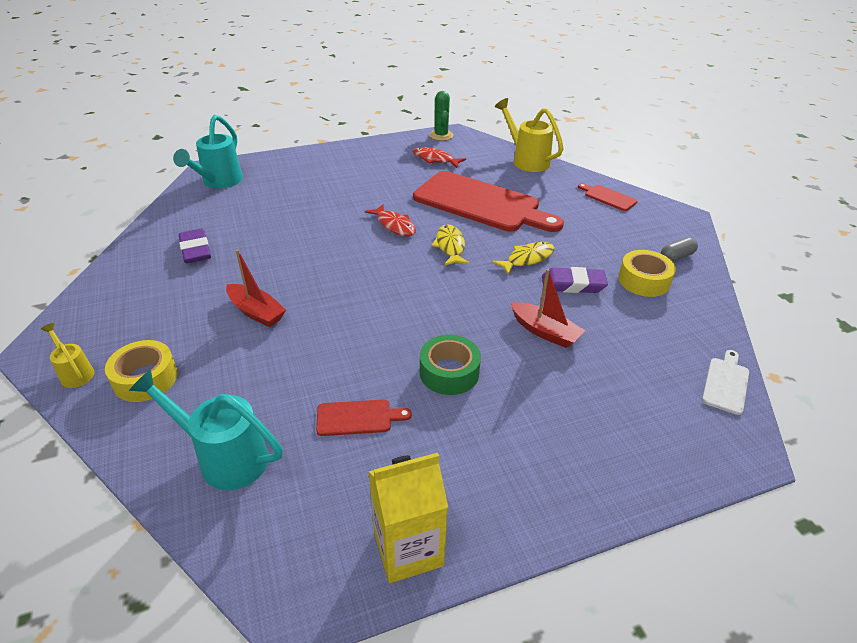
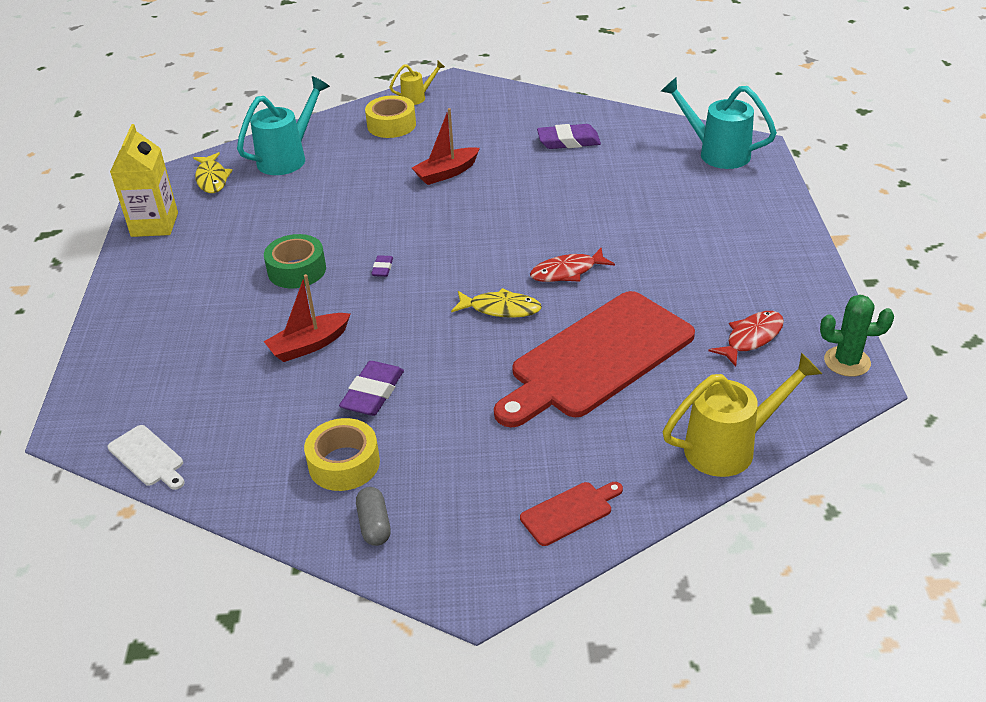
camera: 110 degrees right, 0 degrees up
red cutting board [316,400,412,436] -> none
yellow fish [492,242,554,275] -> yellow fish moved to [193,152,233,193]
none -> purple eraser [371,255,393,277]

